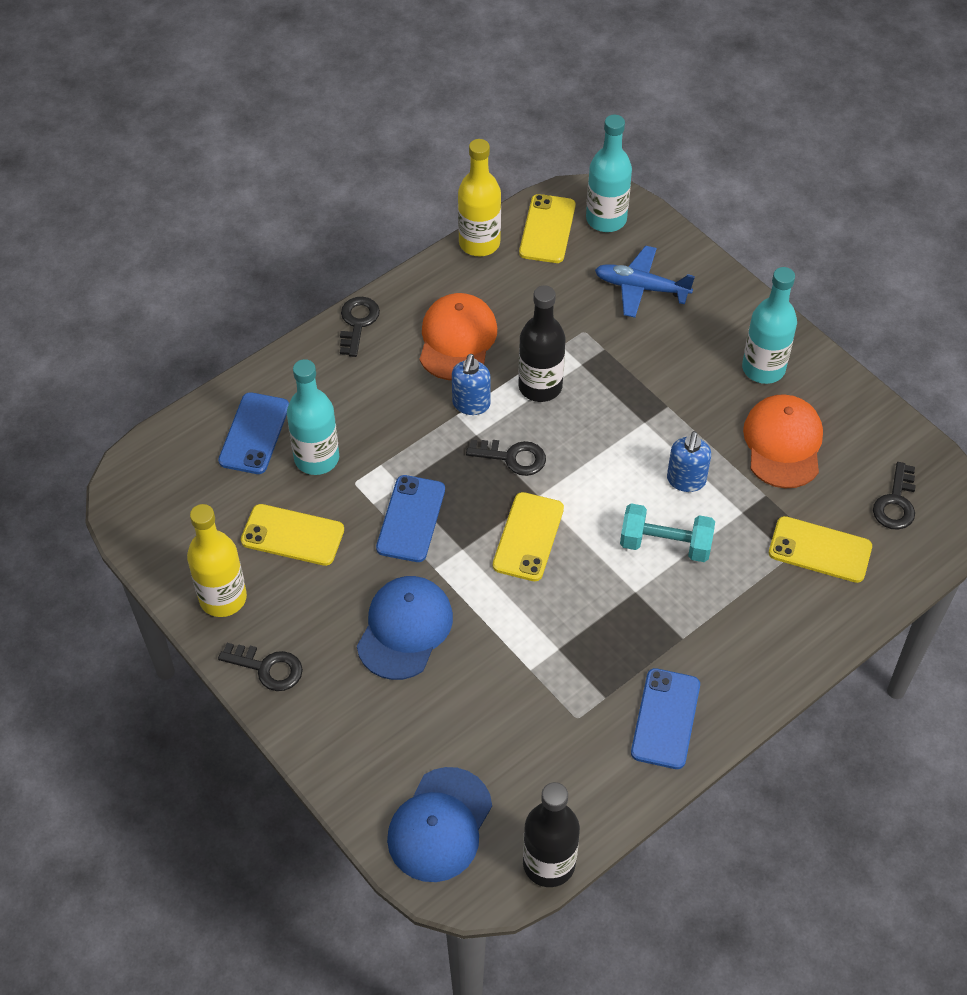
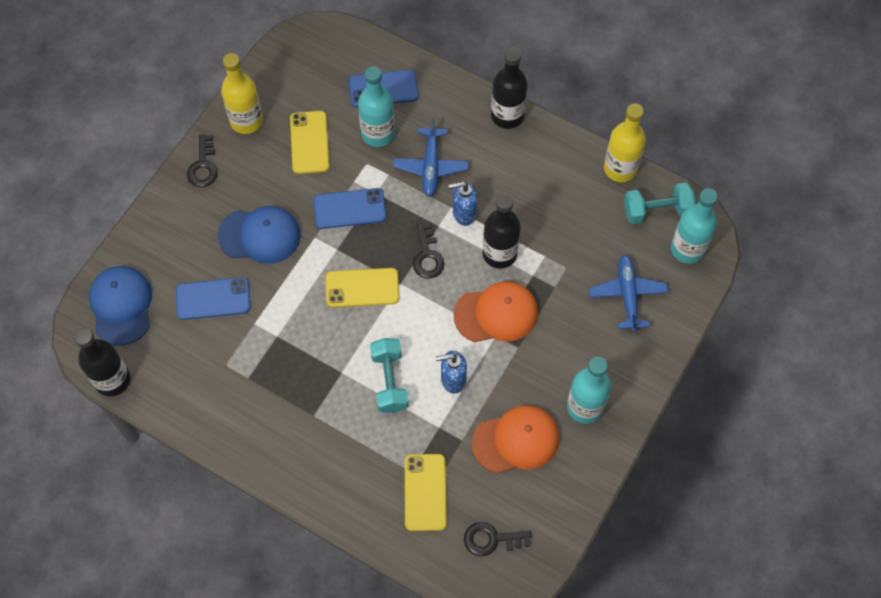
camera: 70 degrees right, 10 degrees up
black key [340,297,380,357] -> black bottle [491,48,528,129]
blue cap [387,767,492,882] -> blue cap turned 75 degrees clockwise [89,266,152,346]
orange cap [420,293,497,380] -> orange cap moved to [453,281,538,342]
yellow phone [519,194,575,263] -> turquoise dumbbell [624,182,695,224]
blue phone [631,668,700,769] -> blue phone moved to [176,277,251,320]
none -> blue plane [393,118,469,197]

